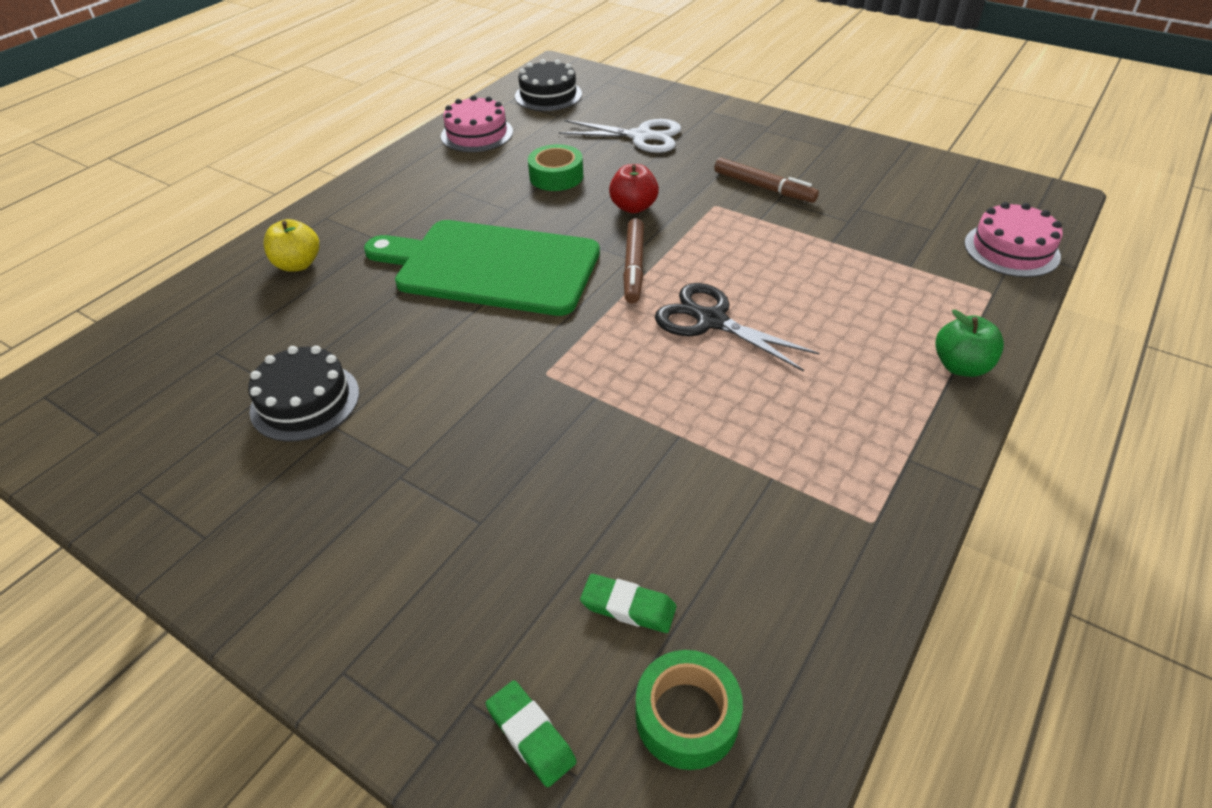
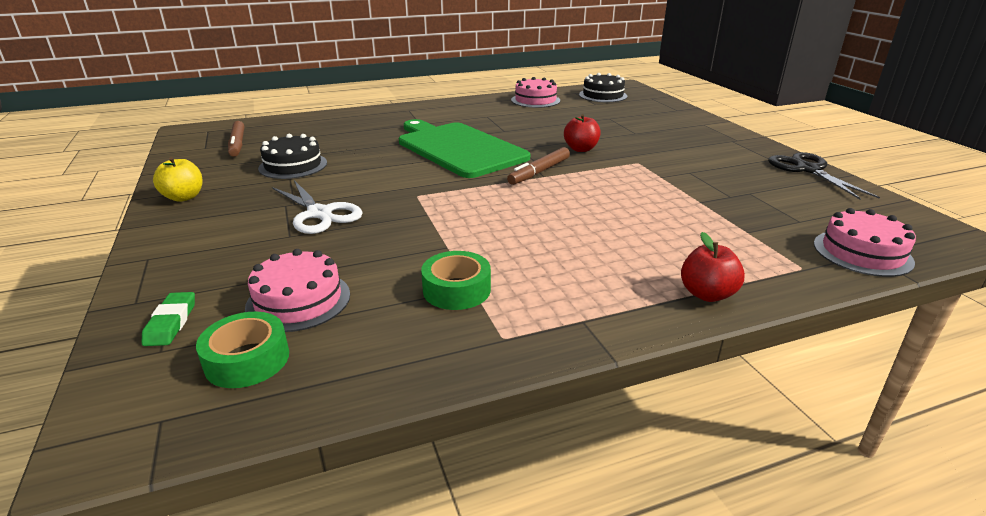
camera: 35 degrees right, 15 degrees down
yellow apple [264,219,319,272] -> yellow apple moved to [153,157,202,202]
green tape [528,144,583,191] -> green tape moved to [421,251,491,310]
white scissors [558,119,681,153] -> white scissors moved to [272,180,363,234]
green eraser [580,574,676,633] -> pink cake [245,249,350,332]
black scissors [655,283,819,372] -> black scissors moved to [768,152,880,200]
brown marker [714,158,819,203] -> brown marker moved to [228,121,244,157]
green apple [935,309,1004,377] -> red apple [681,232,745,302]

